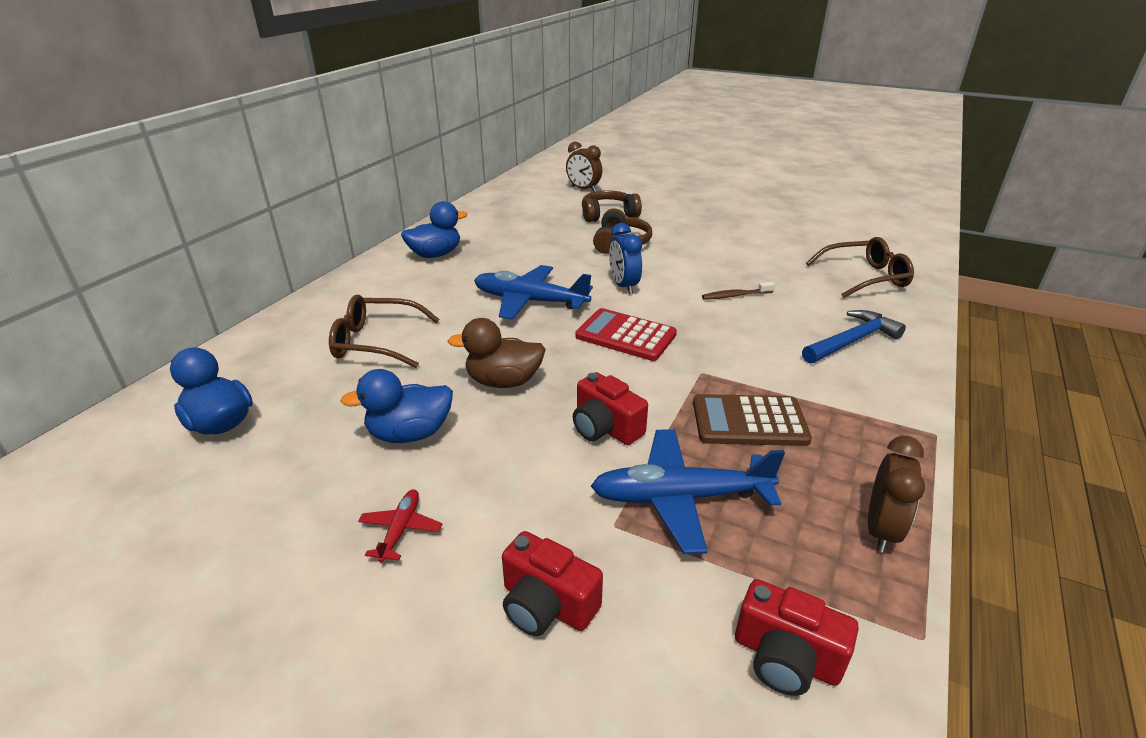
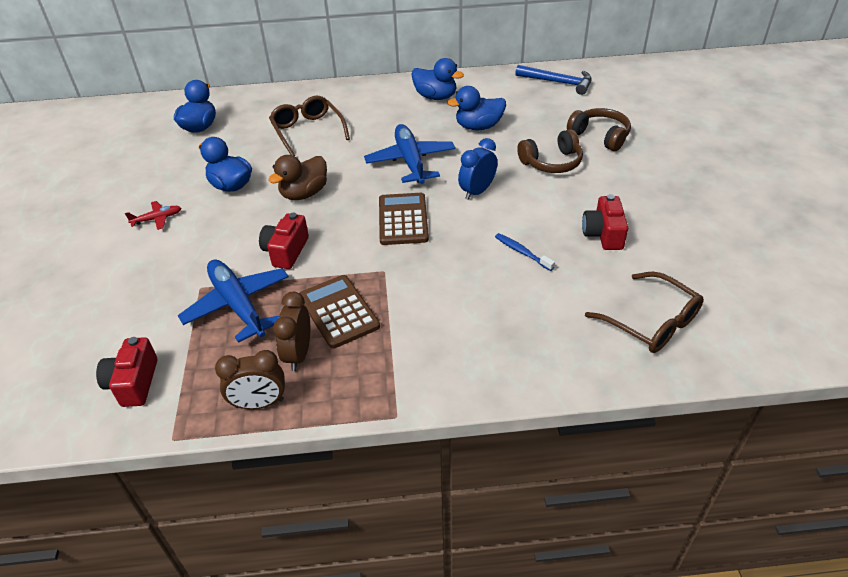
camera: 60 degrees right, 10 degrees up
brown duck [448,318,546,388] -> brown duck turned 105 degrees counterclockwise [268,155,327,200]
red camera [502,531,603,636] -> red camera moved to [582,194,628,250]
brown clock [566,142,602,192] -> brown clock moved to [273,292,310,371]
red calculator [575,308,677,361] -> brown calculator [379,193,429,245]
brown toothbrush [702,282,775,300] -> blue toothbrush [495,233,555,271]
blue hammer [802,310,906,364] -> blue hammer moved to [515,65,592,95]
none -> blue duck [447,86,506,130]

